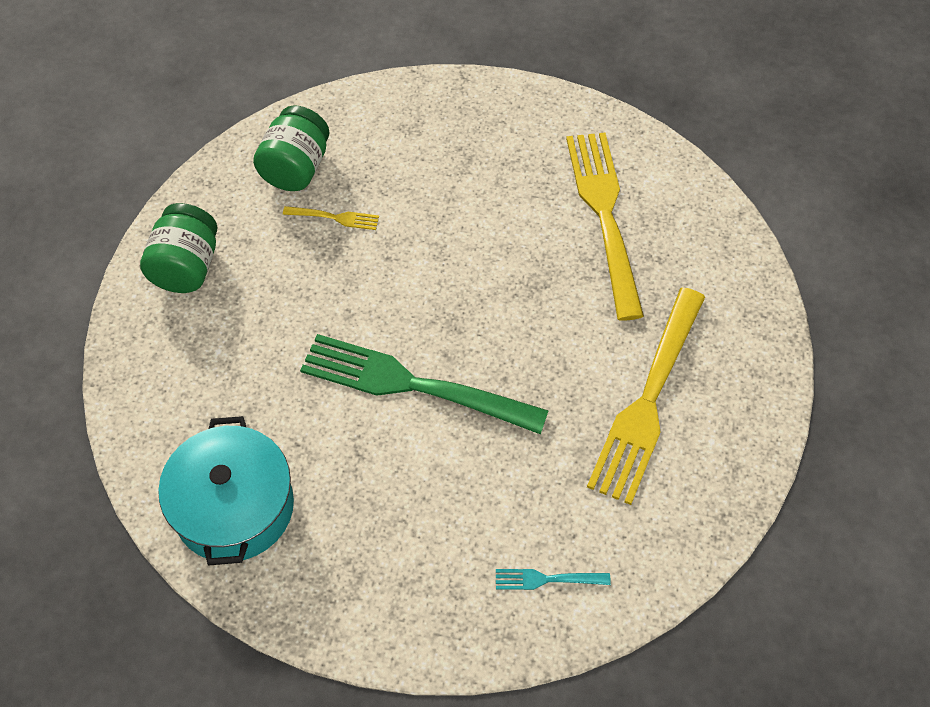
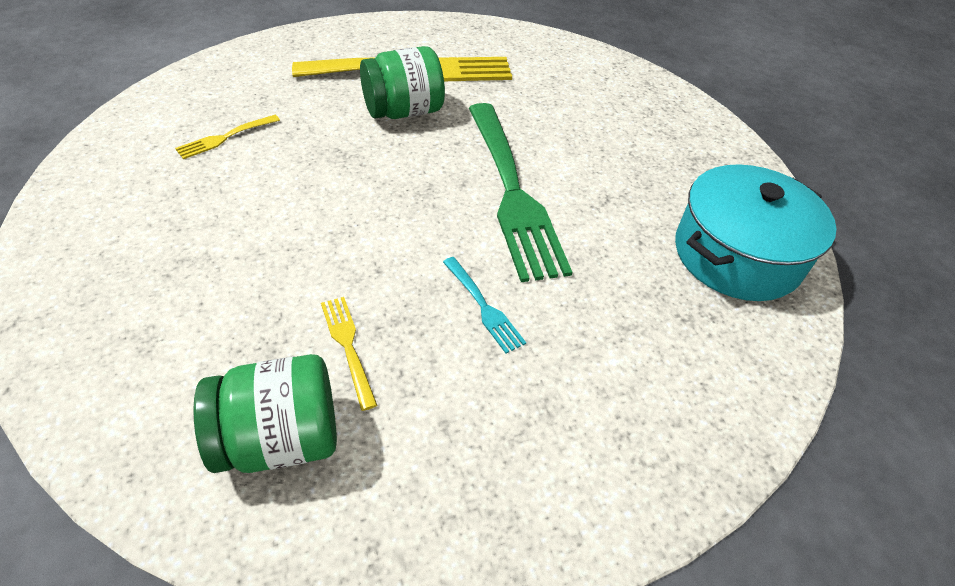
camera: 125 degrees left, 10 degrees down
green jar [140,203,217,293] -> green jar moved to [360,46,445,119]
turquoise fork [496,569,611,590] -> turquoise fork moved to [443,257,526,353]
yellow fork [566,133,644,321] -> yellow fork [175,115,280,159], size x0.42

